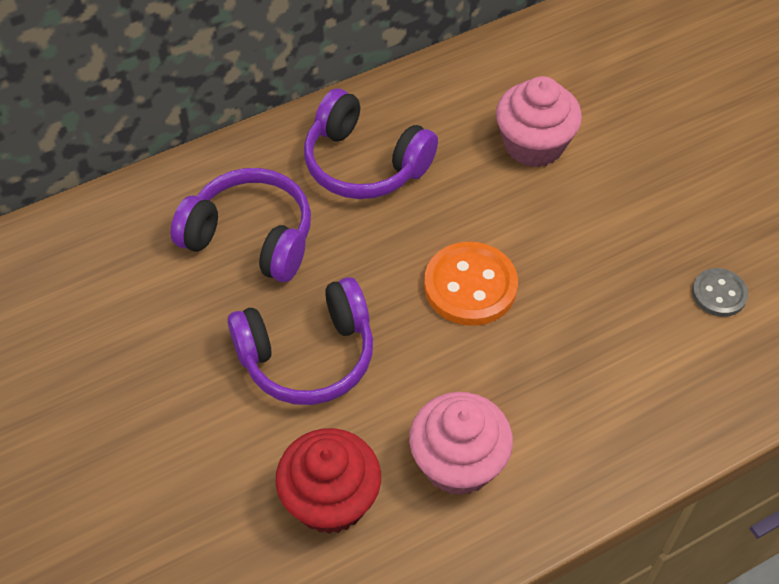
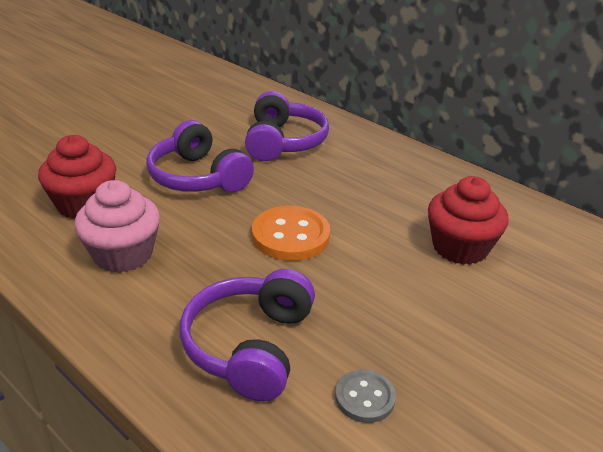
camera: 70 degrees right, 20 degrees down
purple headphones [304,89,438,199] -> purple headphones moved to [180,269,315,401]
pink cupcake [496,76,582,167] -> red cupcake [428,176,508,265]

